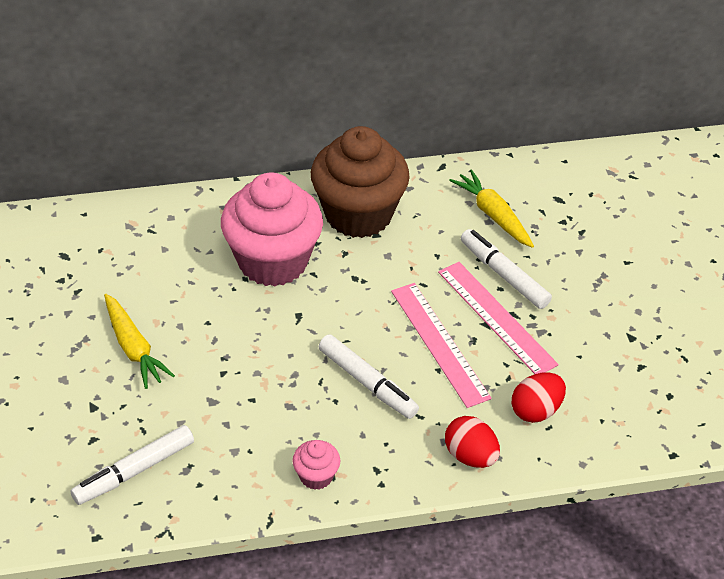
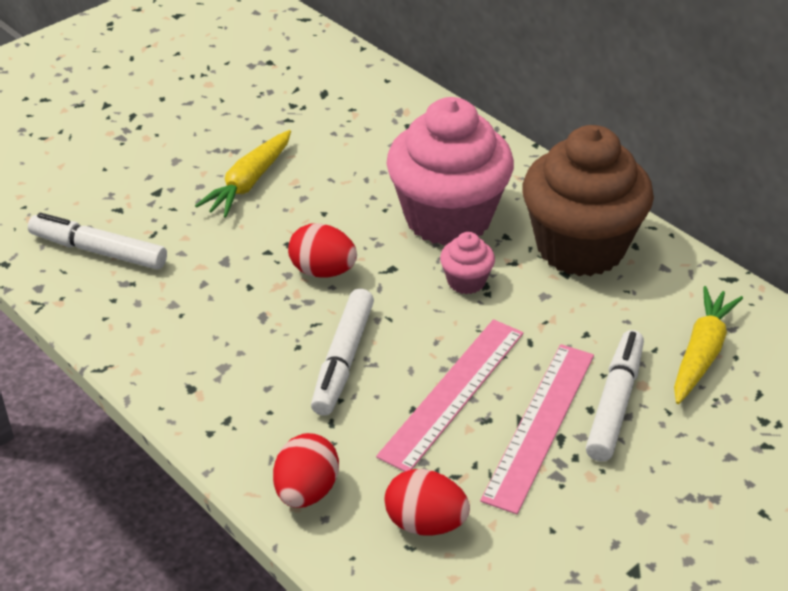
camera: 60 degrees right, 5 degrees down
pink cupcake [292,440,341,490] -> pink cupcake moved to [440,232,495,294]
none -> red egg [288,223,357,277]

